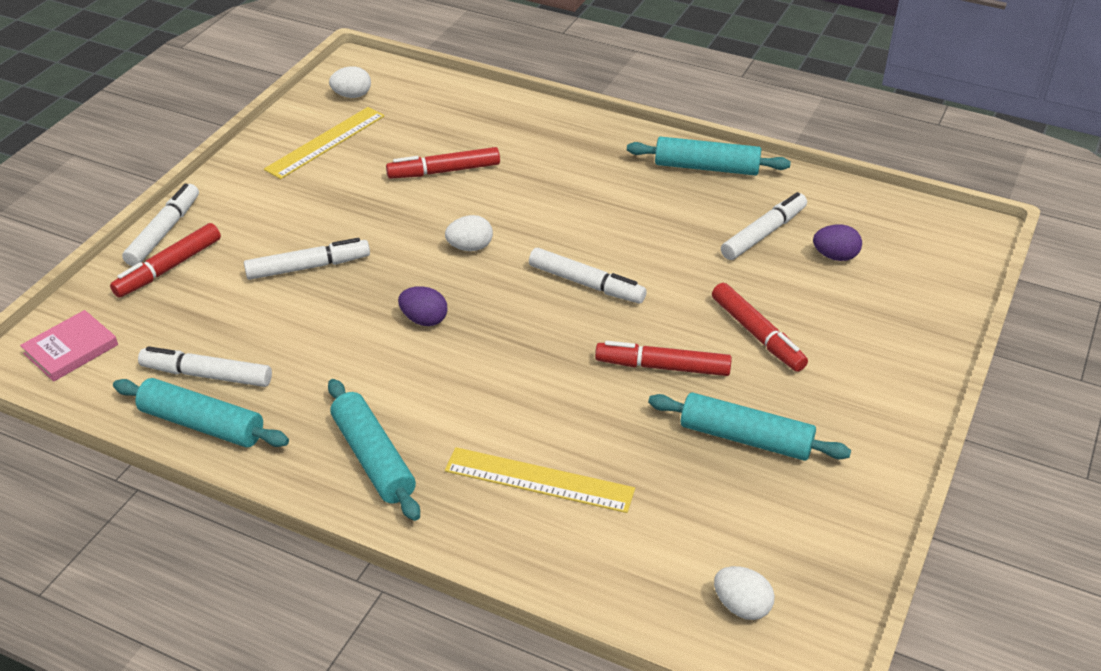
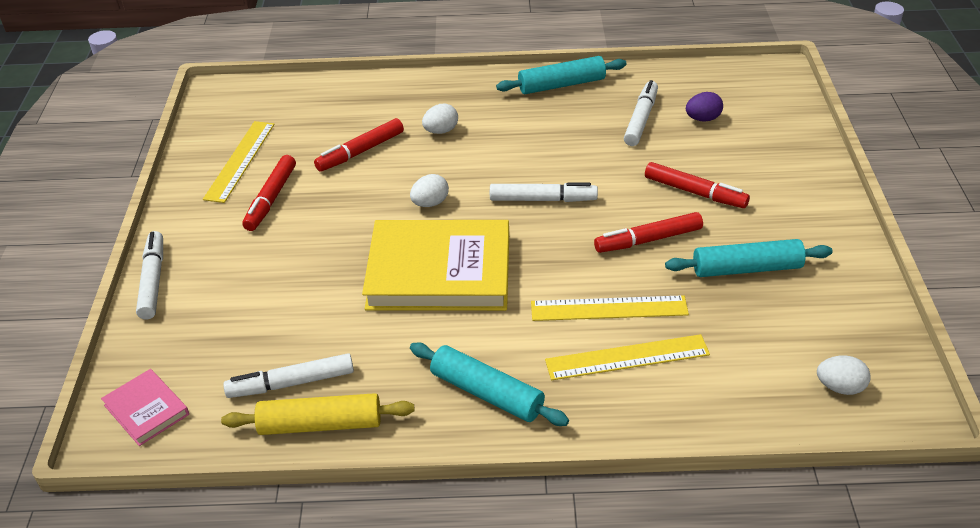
camera: 25 degrees left, 0 degrees up
pink book [20,310,118,382] -> pink book turned 60 degrees counterclockwise [101,369,189,446]
red marker [110,223,221,298] -> red marker moved to [242,155,296,231]
turquoise rolling pin [113,378,289,448] -> yellow rolling pin [221,393,415,435]
white marker [244,238,370,280] -> none
white egg [329,66,371,98] -> white egg moved to [422,104,458,134]
purple egg [398,286,447,326] -> yellow book [362,220,509,311]
none -> yellow ruler [531,295,689,321]

